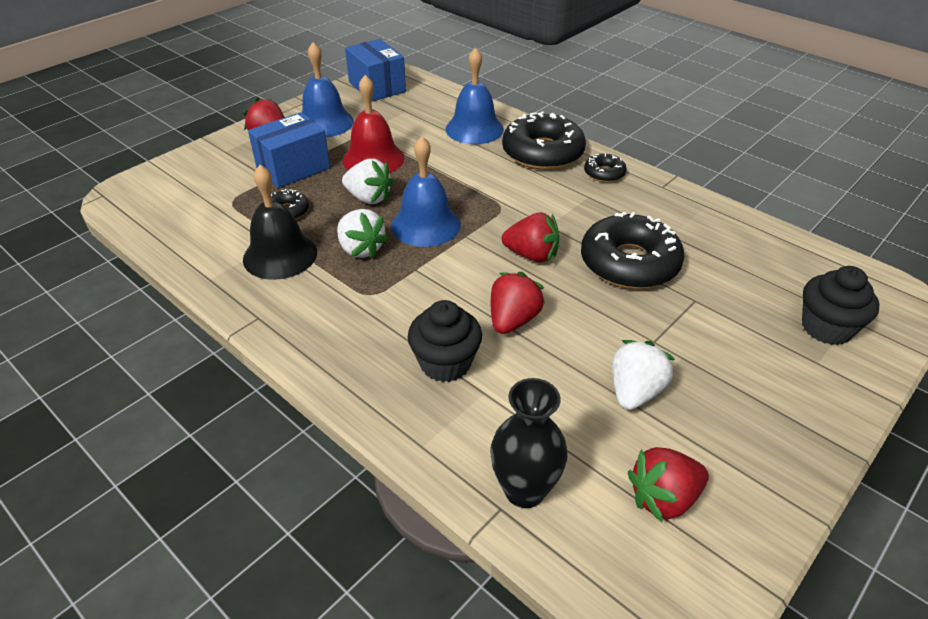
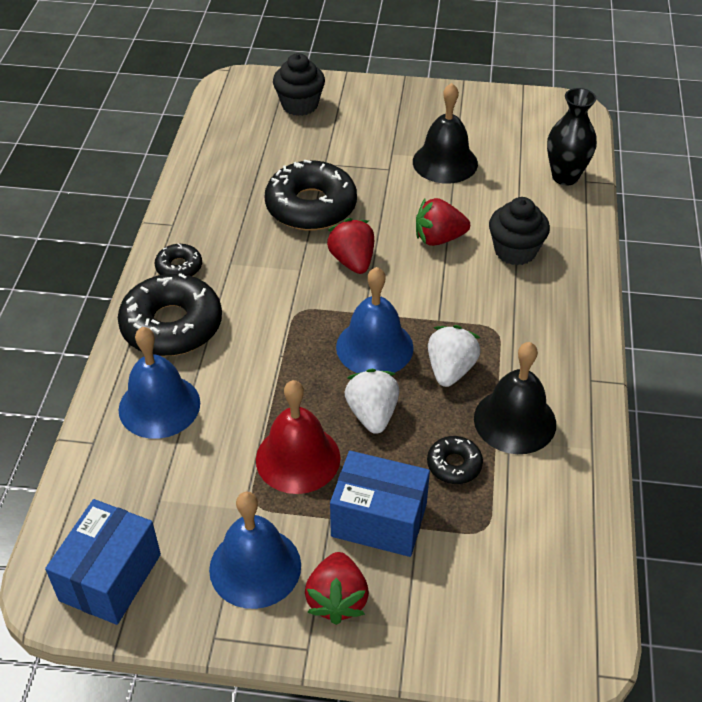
camera: 125 degrees left, 5 degrees up
white strawberry [612,340,675,410] -> black bell [413,83,478,184]
red strawberry [628,447,709,522] -> none

